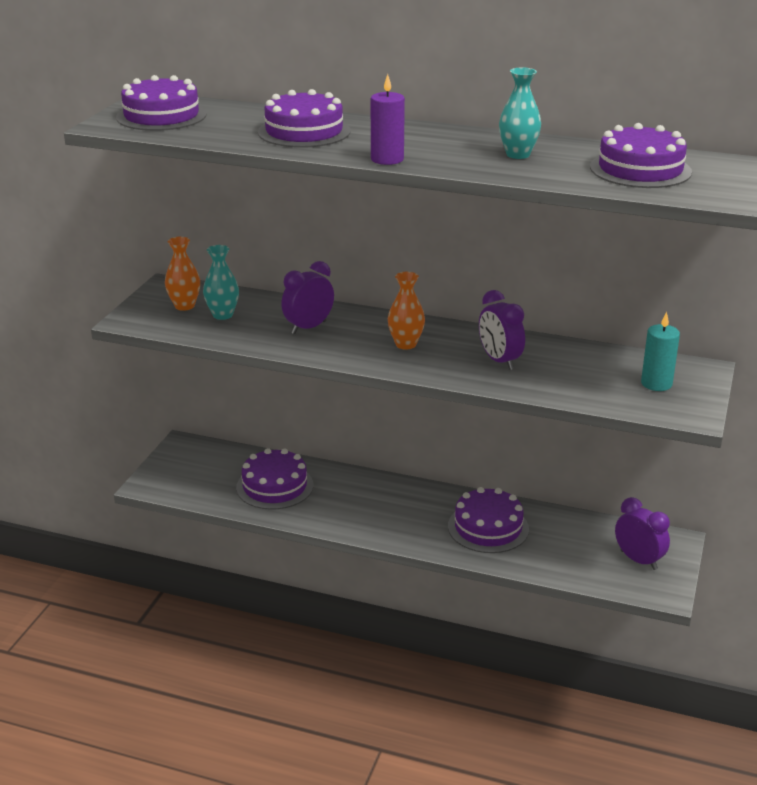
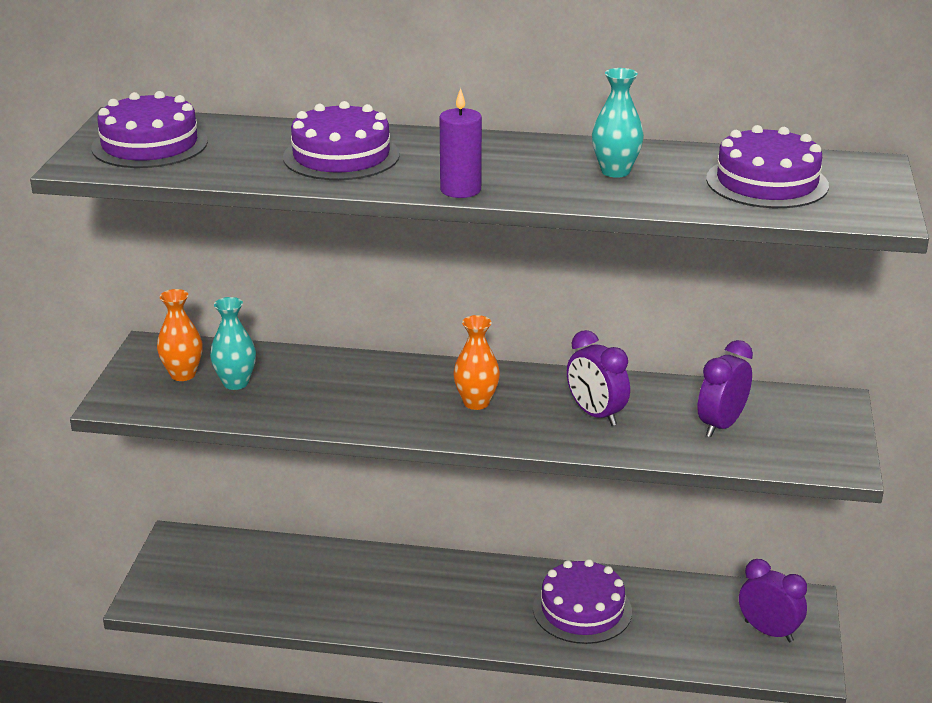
camera: 10 degrees left, 0 degrees up
purple cake [236,448,313,510] -> none
purple clock [281,261,334,334] -> purple clock moved to [697,340,753,437]
turquoise candle [641,312,680,391] -> none

